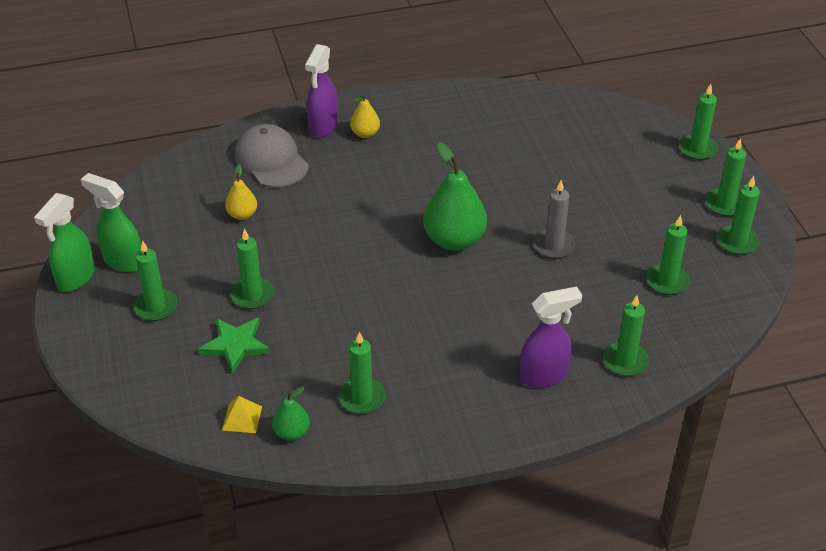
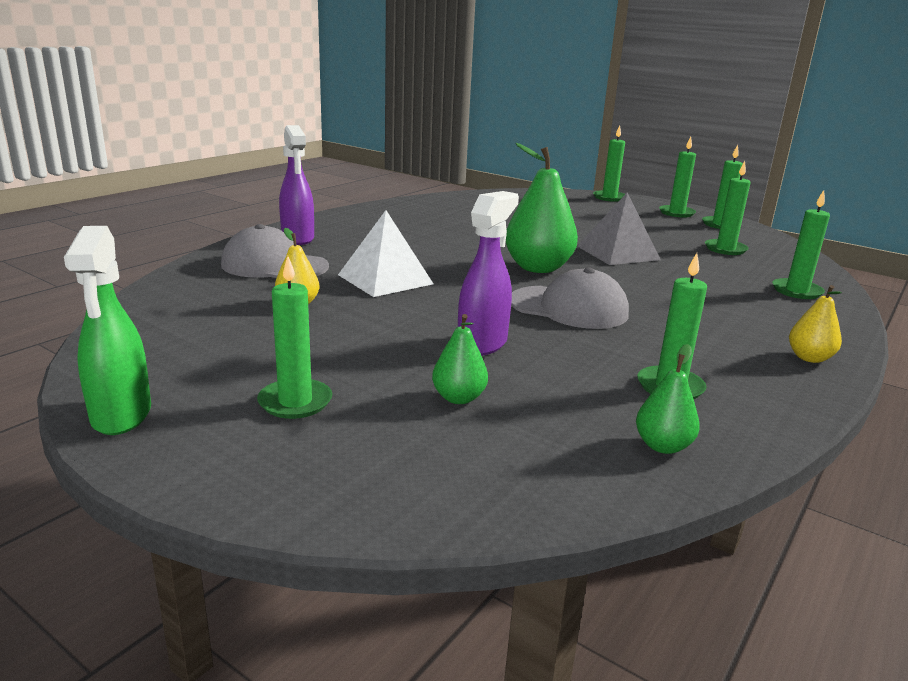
camera: 40 degrees left, 20 degrees down
green spray bottle [80,173,141,272] -> none
green star [198,318,270,374] -> green pear [432,314,488,404]
yellow pyramid [222,396,262,433] -> none
green candle [231,229,274,309] -> none
yellow pear [350,94,380,138] -> yellow pear moved to [789,285,842,363]
purple spray bottle [520,287,582,388] -> purple spray bottle moved to [458,191,519,356]
grey candle [534,180,576,259] -> grey pyramid [577,193,661,265]
none -> white pyramid [338,210,433,297]
none -> grey cap [511,268,629,329]

